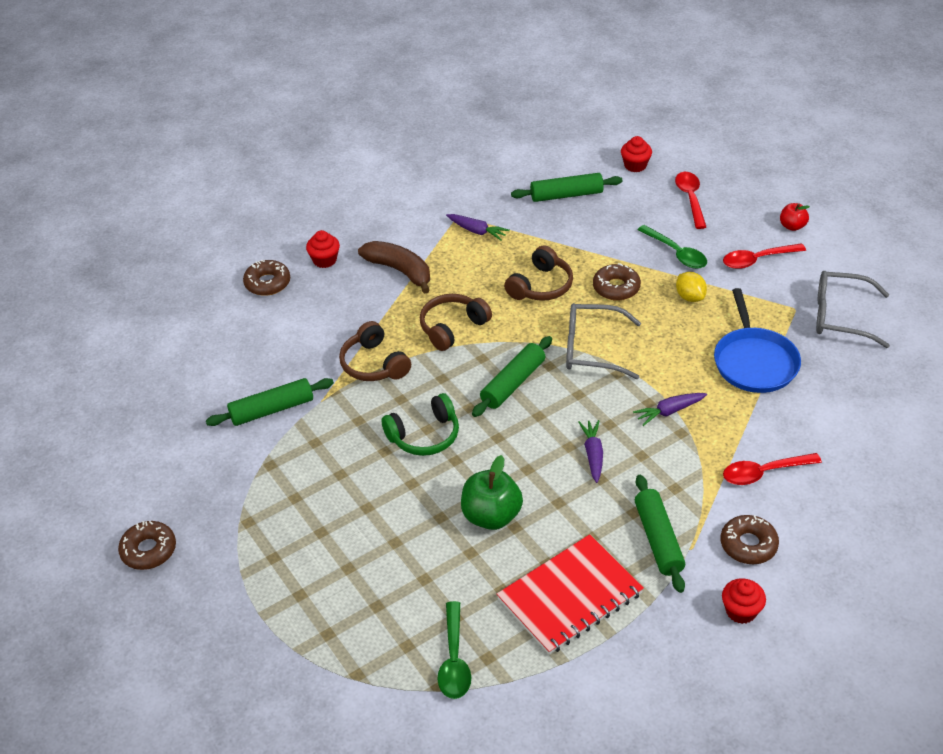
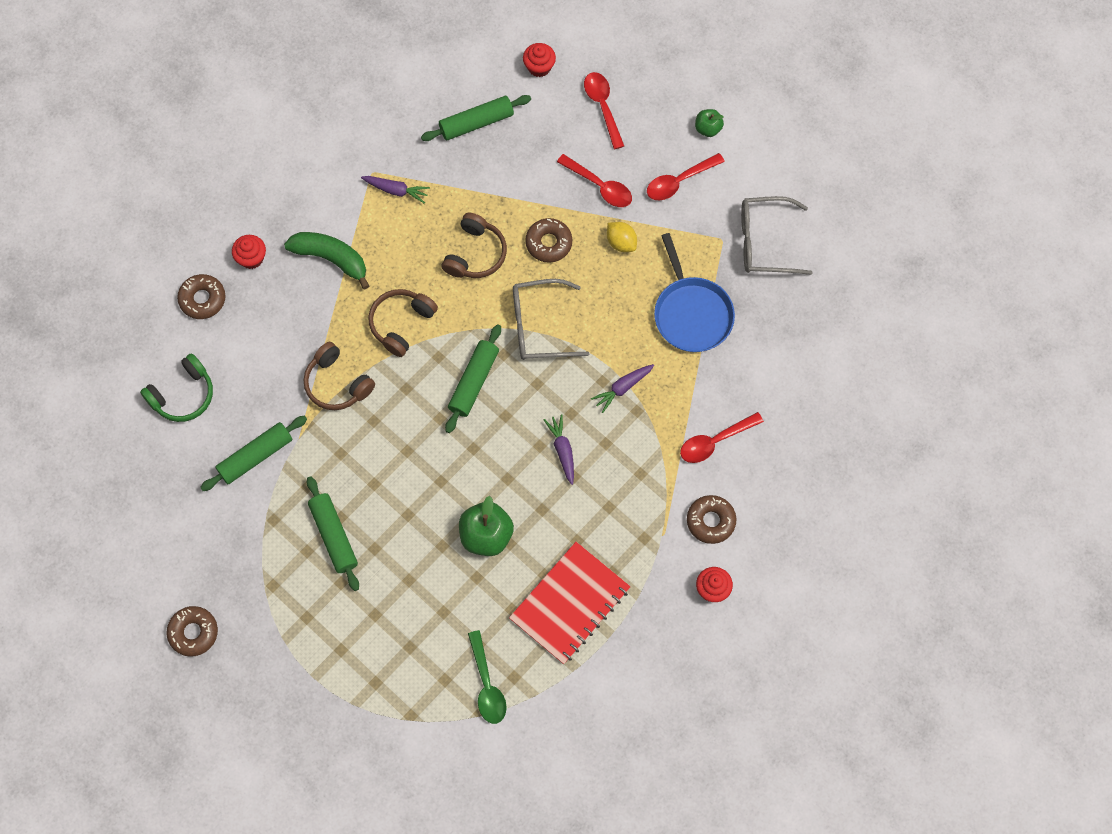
camera: 15 degrees left, 25 degrees up
brown banana [358,241,430,294] -> green banana [284,232,369,290]
green headphones [382,393,459,456] -> green headphones moved to [140,353,213,422]
green rolling pin [635,475,685,593] -> green rolling pin moved to [307,476,359,591]
green spoon [637,225,707,269] -> red spoon [557,154,632,207]
red apple [780,203,810,231] -> green apple [695,109,724,137]

